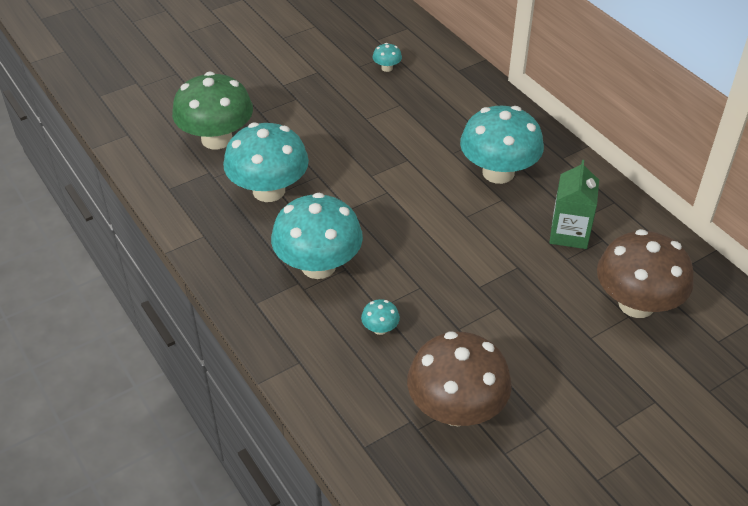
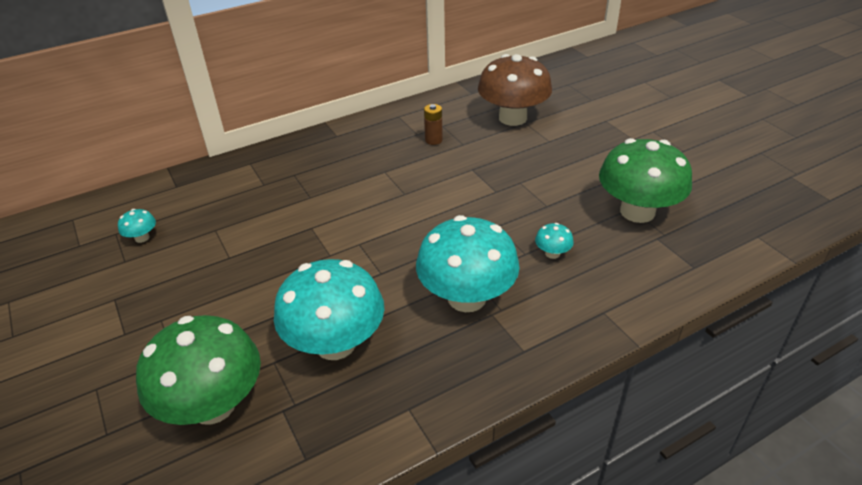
camera: 85 degrees left, 5 degrees down
brown mushroom [407,331,512,426] -> green mushroom [599,138,692,223]
turquoise mushroom [460,106,544,184] -> none
green carton [549,160,599,249] -> brown battery [424,104,443,145]

